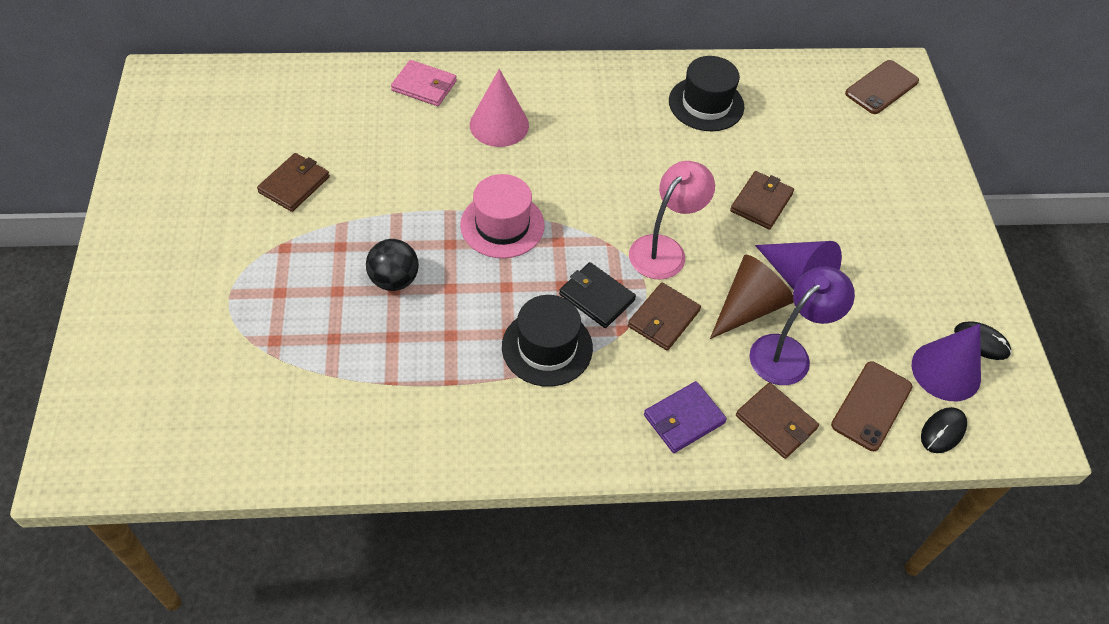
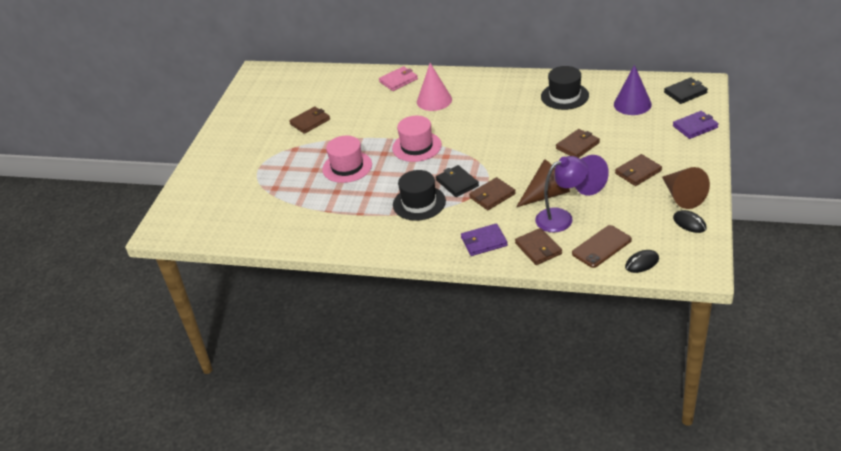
camera: 25 degrees right, 15 degrees down
black ball [366,239,419,291] -> pink hat [322,136,372,183]
pink wallet [391,60,457,106] -> pink wallet turned 75 degrees counterclockwise [379,66,418,91]
pink lamp [629,161,715,280] -> none
brown phone [845,60,919,114] -> black wallet [664,77,708,104]
purple cone [912,324,981,401] -> purple cone moved to [614,65,652,115]
none -> brown wallet [615,154,662,186]
none -> brown cone [662,167,710,209]
none -> purple wallet [673,111,719,139]

